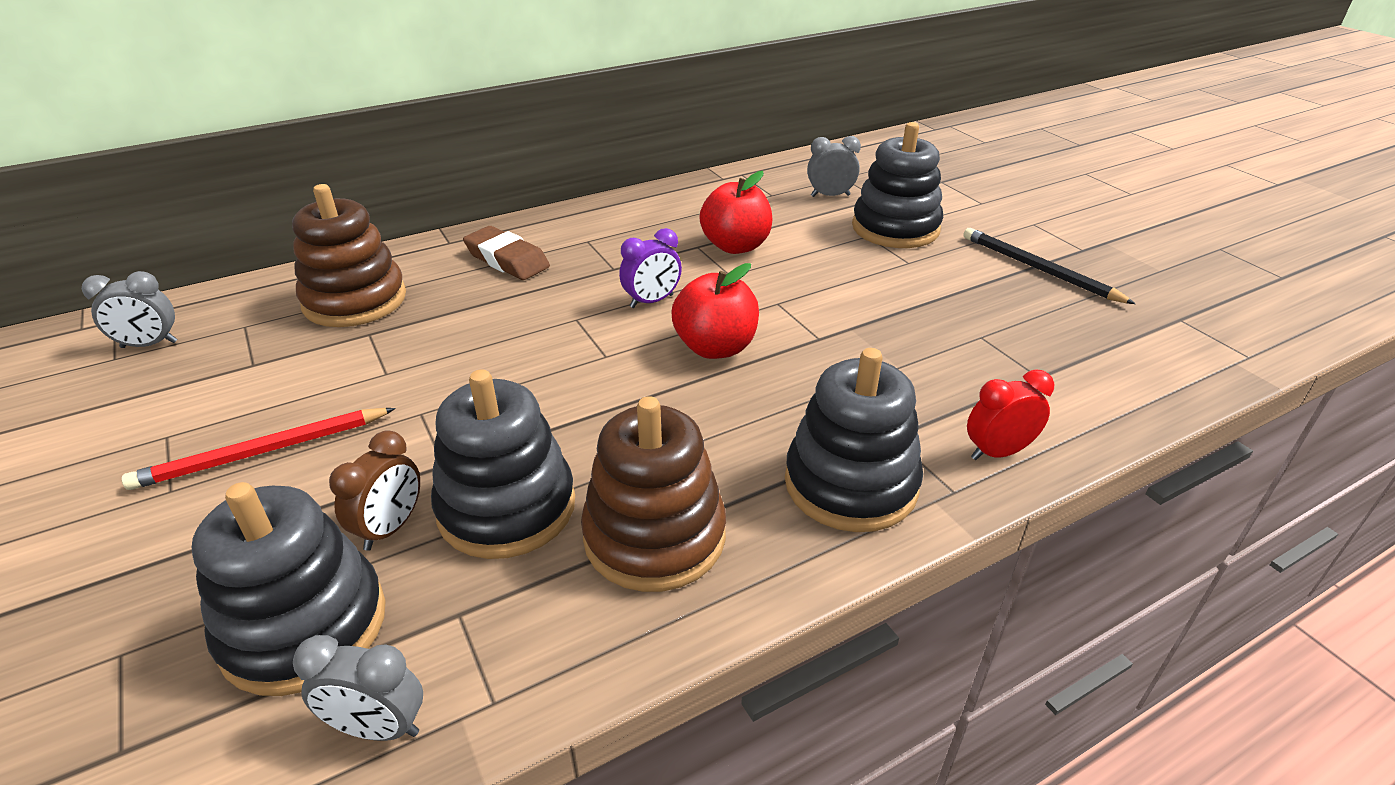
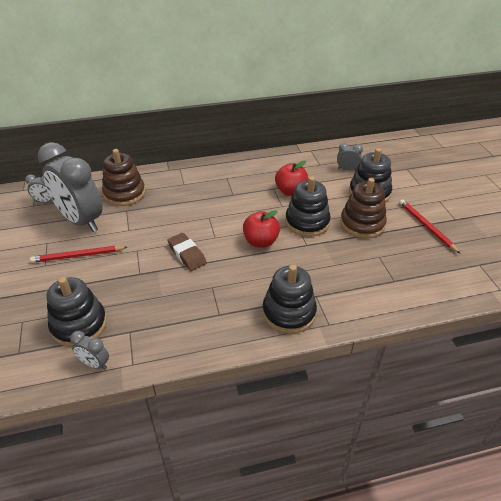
camera: 15 degrees right, 5 degrees up
brown clock [329,430,420,551] -> none
black stacking toy [431,369,575,559] -> black stacking toy moved to [285,176,331,237]
brown eraser [463,226,550,280] -> brown eraser moved to [168,233,207,271]
brown stacking toy [581,396,726,592] -> brown stacking toy moved to [340,178,387,238]
purple clock [619,228,682,308] -> none
black pencil [963,228,1135,304] -> red pencil [399,199,461,254]
red clock [967,370,1054,460] -> none
none -> grey clock [38,142,103,232]

